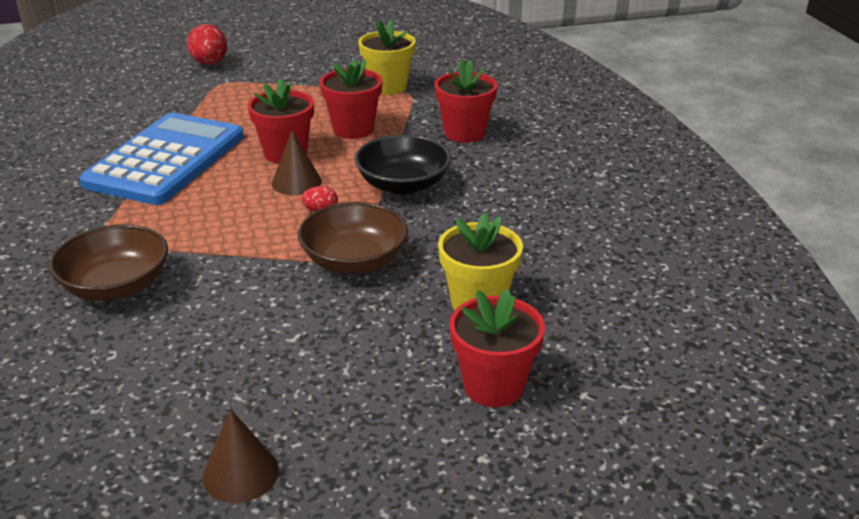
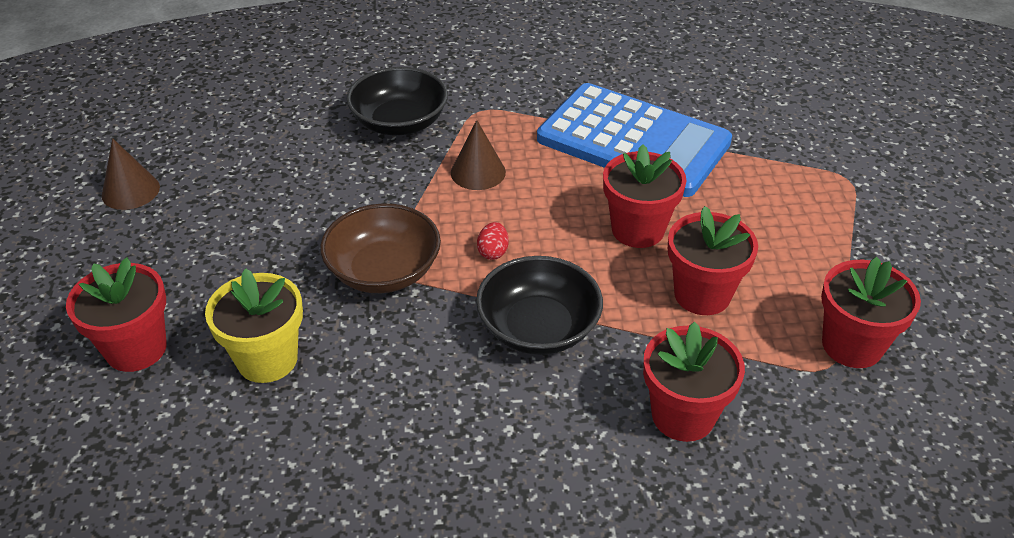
camera: 100 degrees right, 10 degrees up
brown bowl [49,225,168,301] -> black bowl [346,67,448,135]
red egg [187,24,227,65] -> none
brown cone [272,131,322,195] -> brown cone moved to [451,120,506,190]
yellow flower pot [358,19,416,95] -> red flower pot [821,257,921,368]

